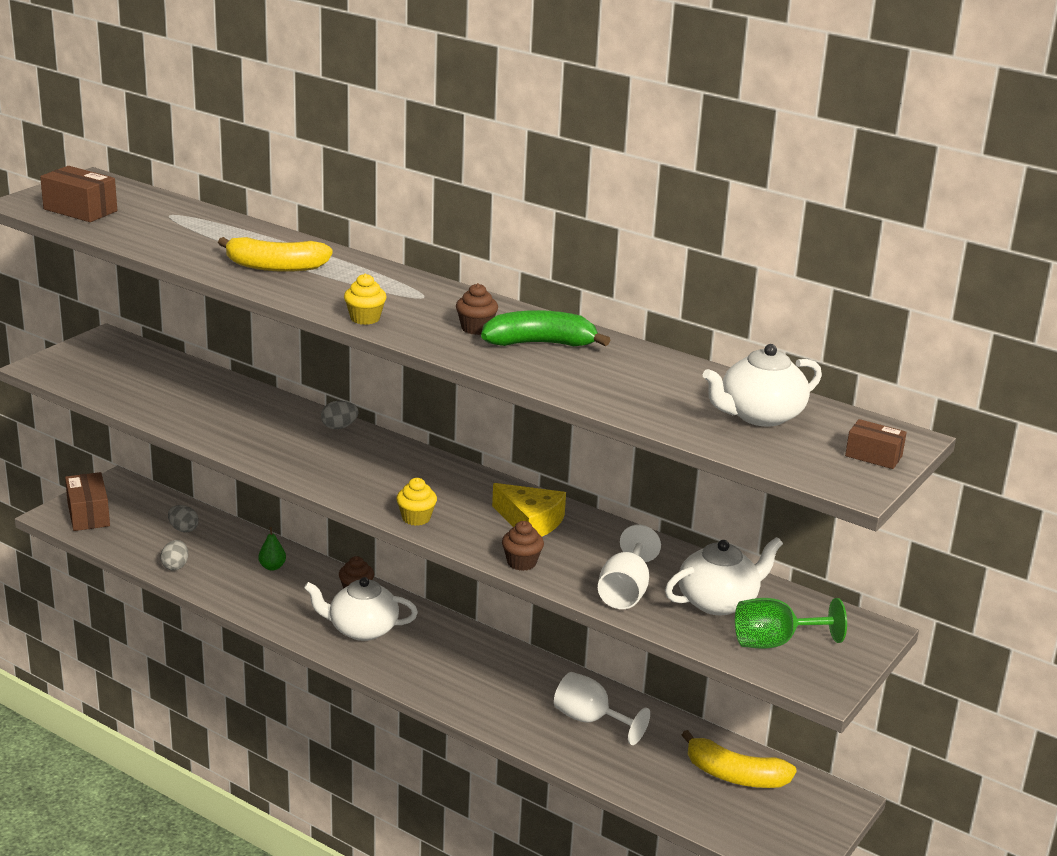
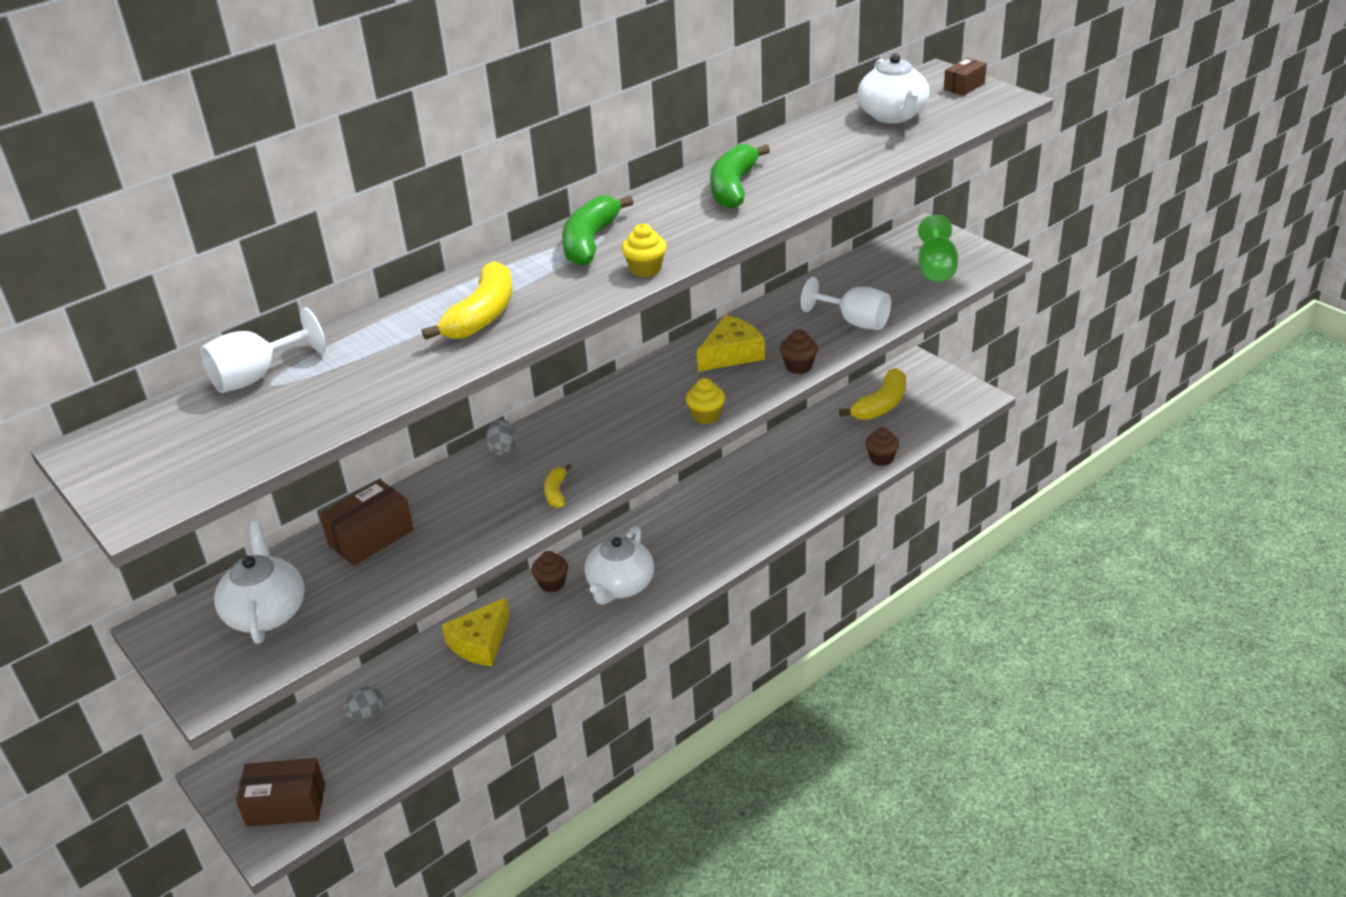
camera: 70 degrees left, 10 degrees up
brown box [40,166,117,222] -> brown box moved to [320,480,414,566]
grey egg [161,540,188,571] -> none
green pear [258,527,286,571] -> yellow cheese [442,597,510,666]
brown cupcake [456,283,498,335] -> brown cupcake moved to [865,427,899,466]
white goblet [554,672,650,745] -> white goblet moved to [200,307,326,393]
white teapot [665,537,783,615] -> white teapot moved to [214,521,305,644]
none -> yellow banana [544,464,572,508]
none -> green banana [562,196,634,266]

